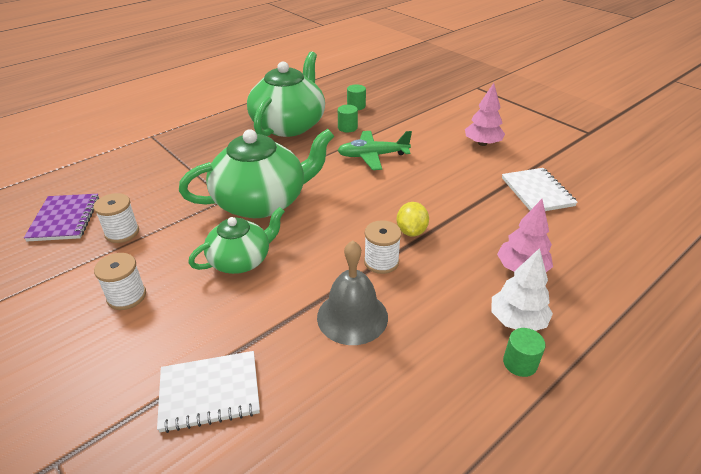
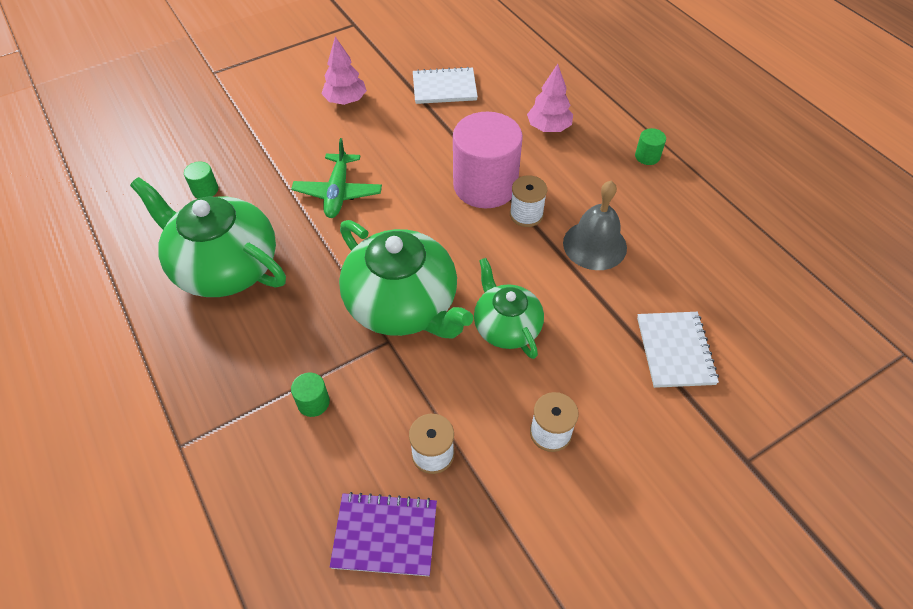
camera: 80 degrees left, 15 degrees up
green teapot [179,129,334,218] -> green teapot turned 150 degrees clockwise [339,220,473,338]
green cylinder [338,105,358,132] -> green cylinder moved to [291,373,330,417]
yellow lemon [397,202,429,237] -> pink cylinder [453,111,523,208]
white tree [492,248,553,331] -> none

